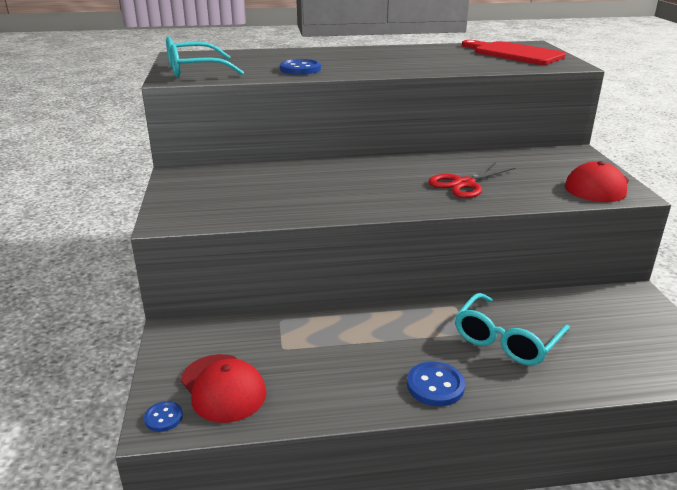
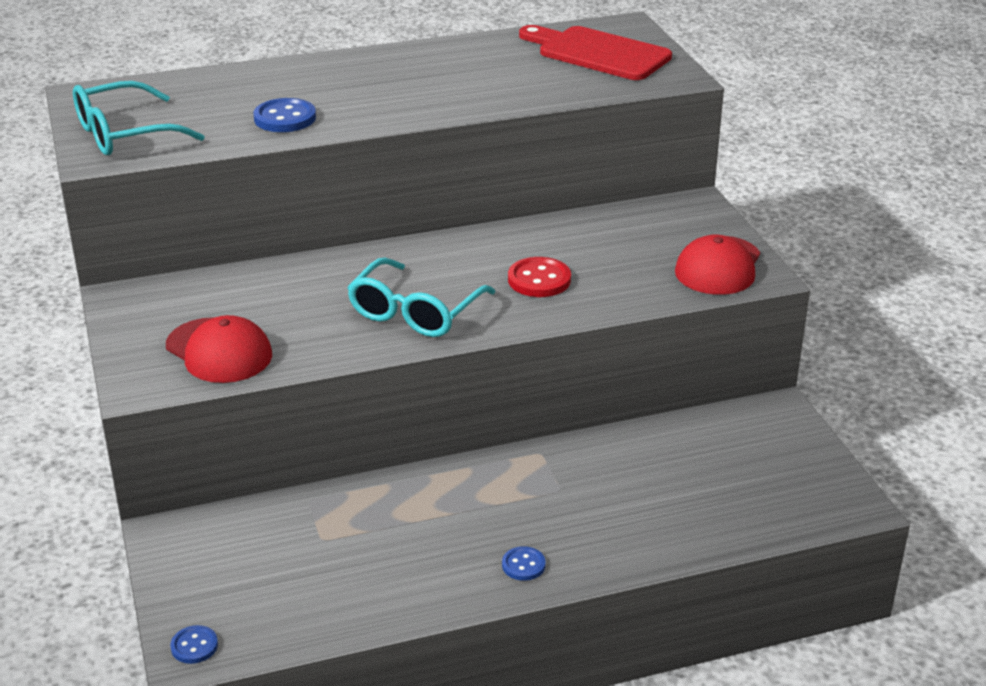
camera: 10 degrees left, 5 degrees up
red cap [180,354,267,423] -> red cap moved to [166,315,272,383]
blue button [407,362,465,406] -> blue button [502,546,546,581], size x0.61
red scissors [428,162,516,198] -> red button [508,257,571,297]
turquoise glasses [455,293,570,366] -> turquoise glasses moved to [347,258,495,337]

